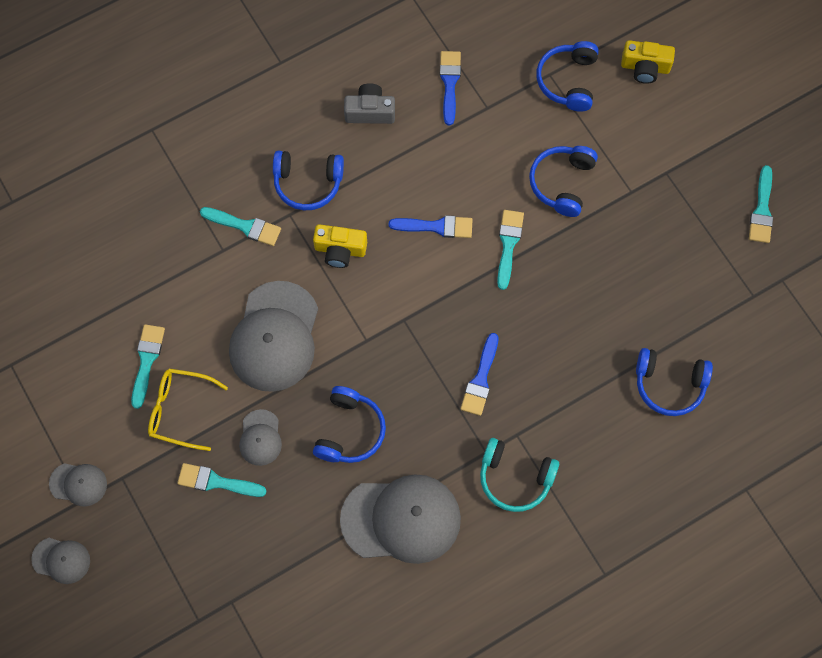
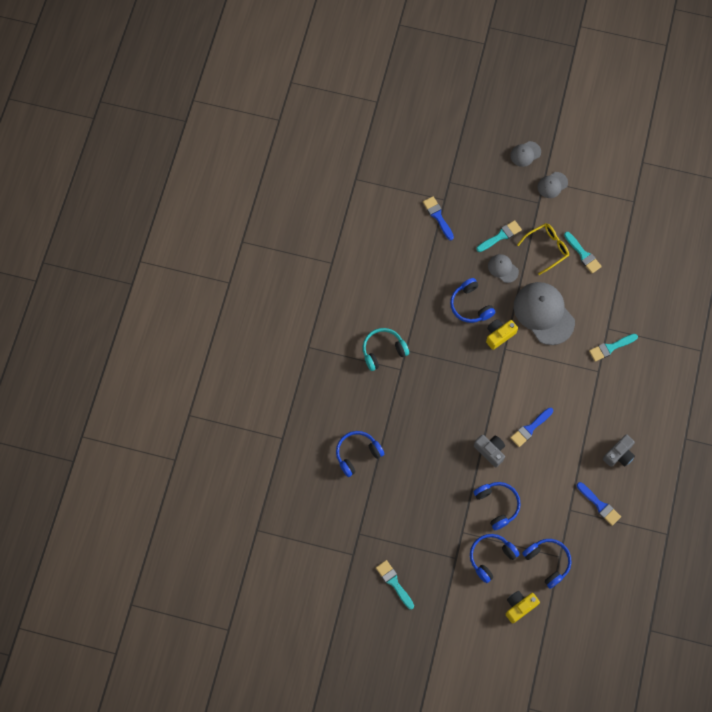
camera: 135 degrees right, 0 degrees up
blue headphones [273,151,344,210] -> blue headphones moved to [470,534,519,583]
yellow camera [313,224,367,268] -> yellow camera moved to [486,319,518,350]
grey cap [340,474,461,564] -> none
blue brush [461,333,498,416] -> blue brush moved to [423,196,454,240]
turquoise brush [497,210,524,290] -> grey camera [474,435,505,467]

